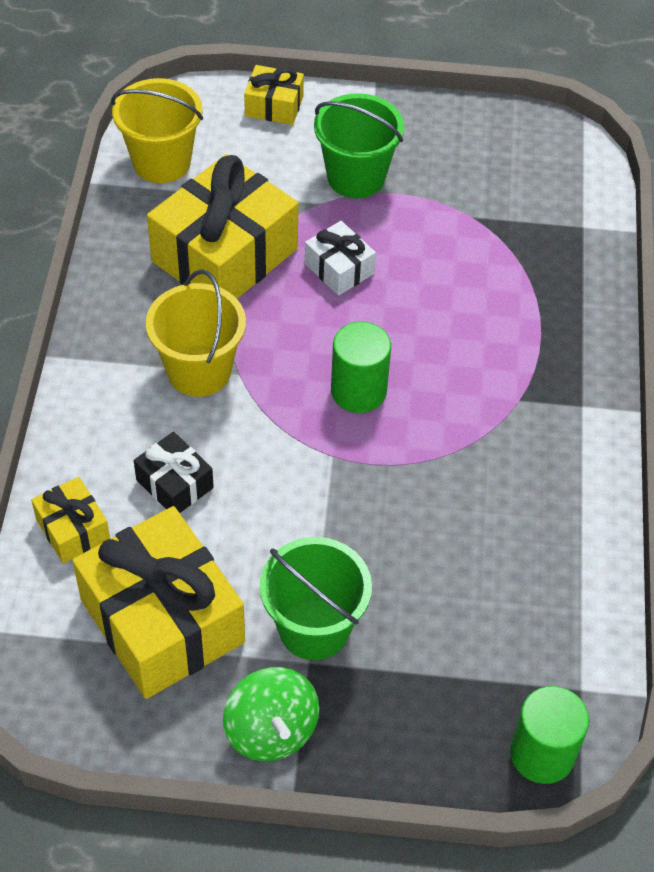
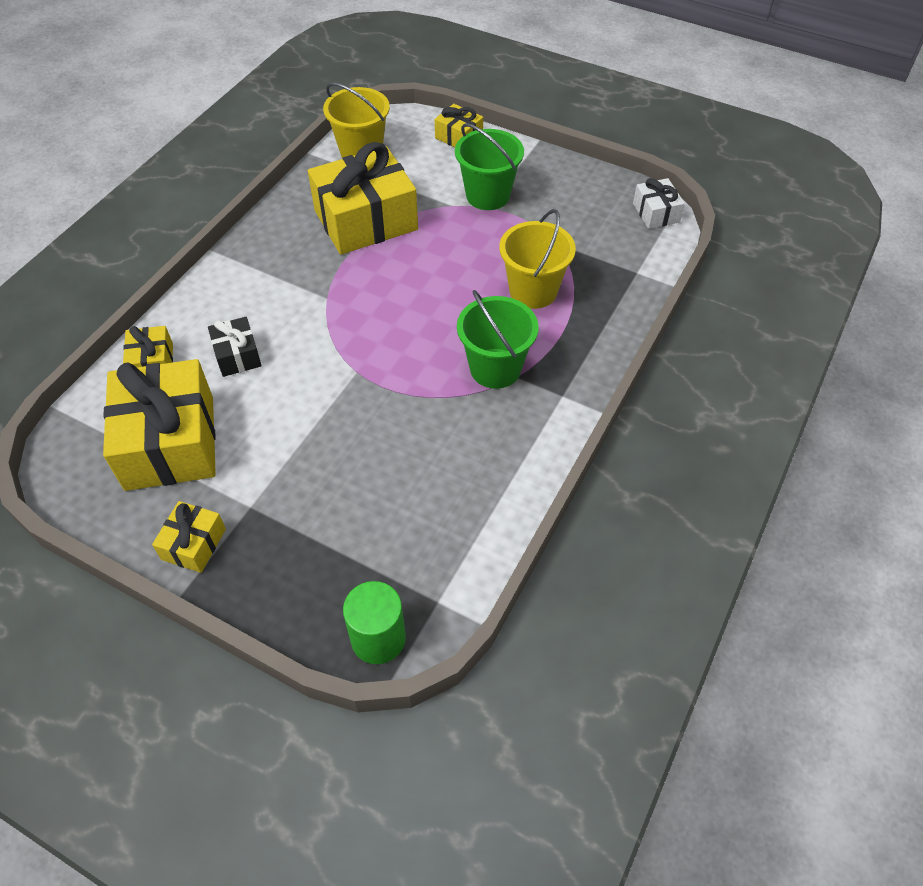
camera: 25 degrees right, 0 degrees up
yellow bucket [146,269,246,397] -> yellow bucket moved to [499,209,576,309]
green spinning top [223,667,319,761] -> yellow gift [152,501,226,573]
green bucket [260,537,372,660] -> green bucket moved to [457,290,539,389]
white gift [305,221,376,296] -> white gift moved to [633,178,685,229]
green cylinder [331,322,391,413] -> none

